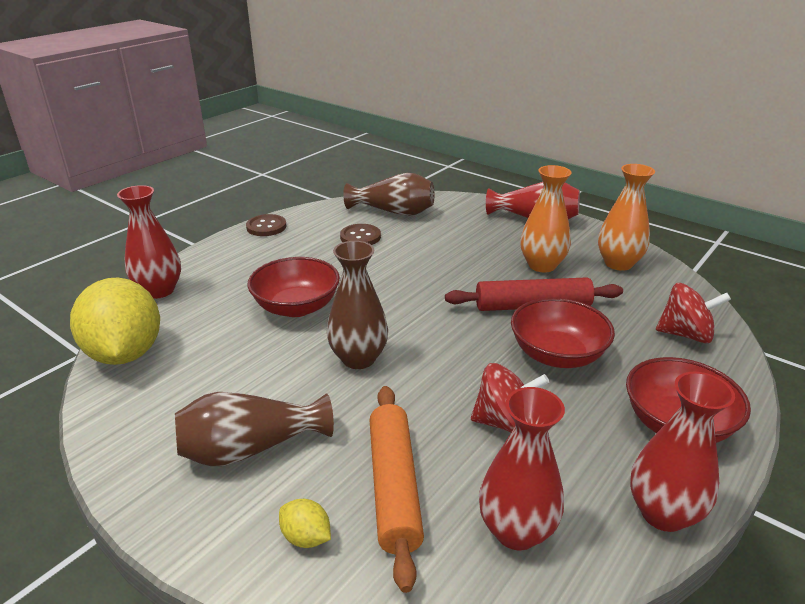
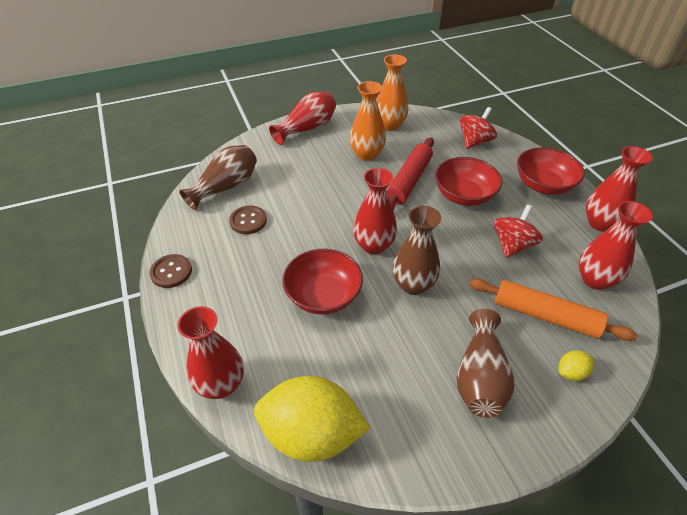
camera: 60 degrees left, 15 degrees up
none -> red vase [353,168,397,255]

